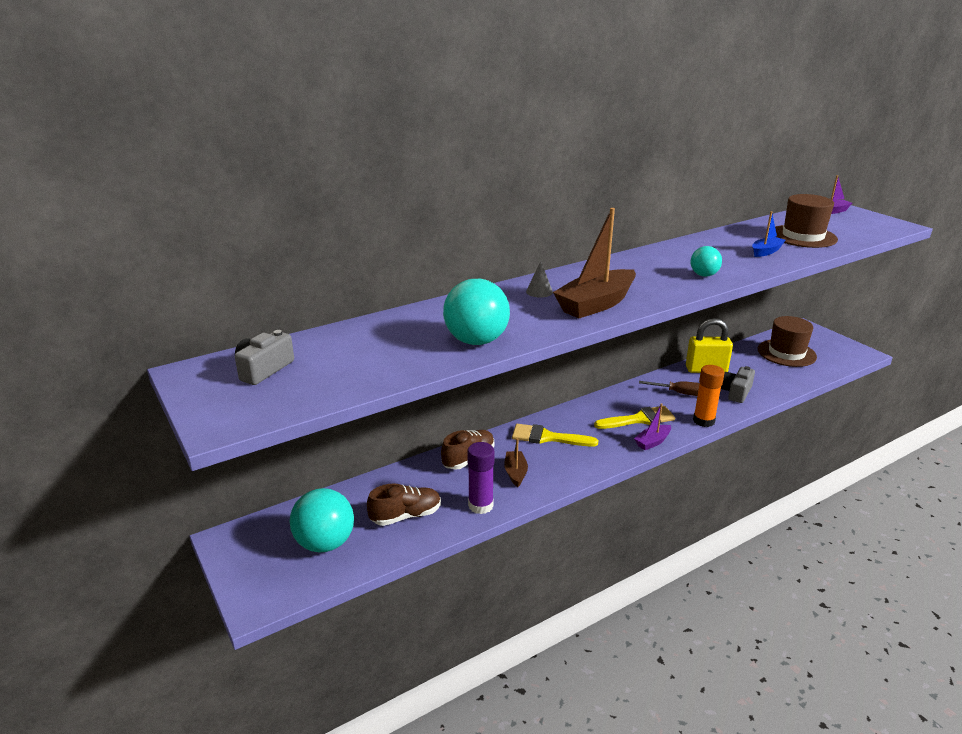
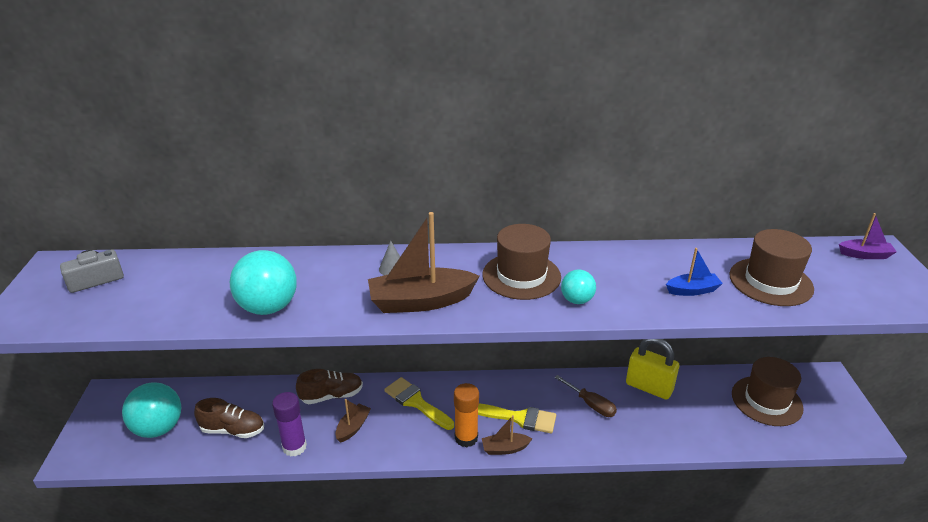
camera: 30 degrees right, 5 degrees up
purple boat [634,403,671,450] -> brown boat [482,415,532,455]
orange glue stick [693,365,725,427] -> orange glue stick moved to [454,383,479,447]
grey camera [721,366,755,403] -> none
none -> brown hat [482,224,561,300]

